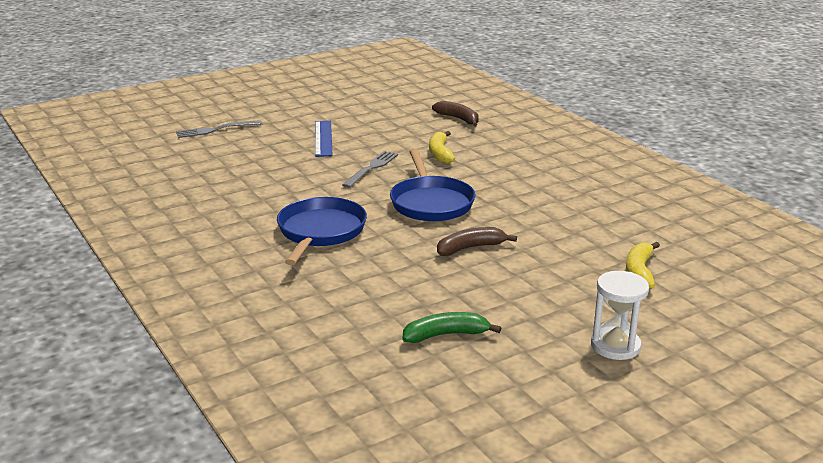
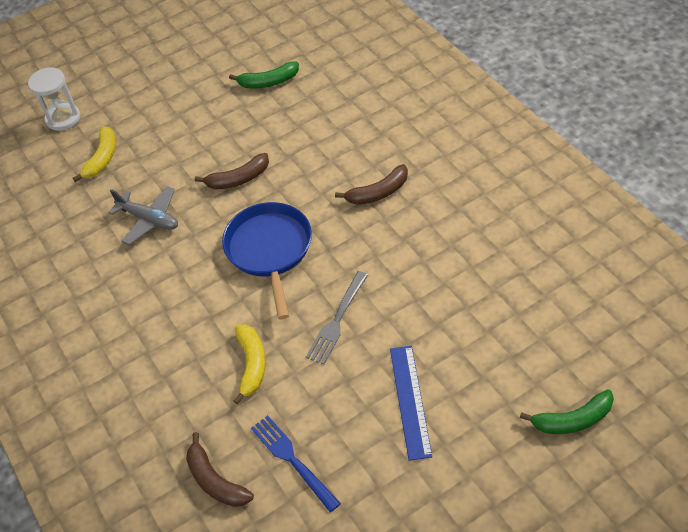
camera: 175 degrees left, 25 degrees up
grey fork [176,120,262,138] -> green banana [520,389,614,434]
blue pan [277,197,367,265] -> brown banana [335,164,408,205]
white hourglass [591,271,649,360] -> white hourglass moved to [28,67,80,131]
none -> grey plane [108,186,178,245]
none -> blue fork [251,415,341,512]

